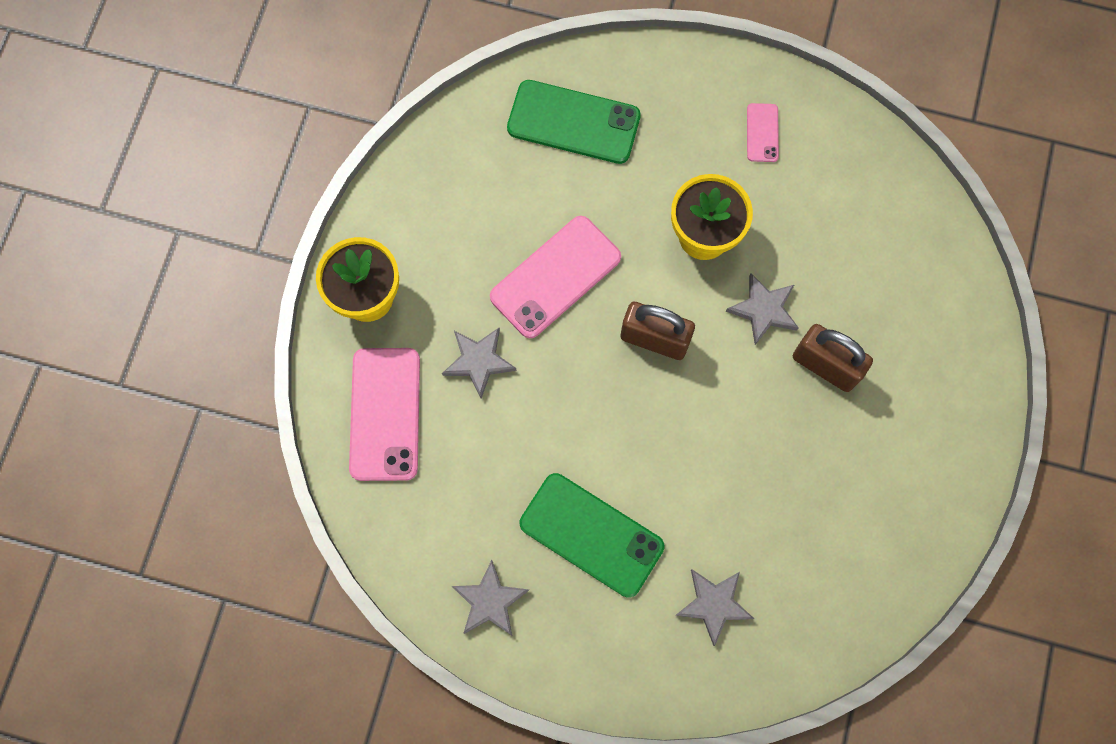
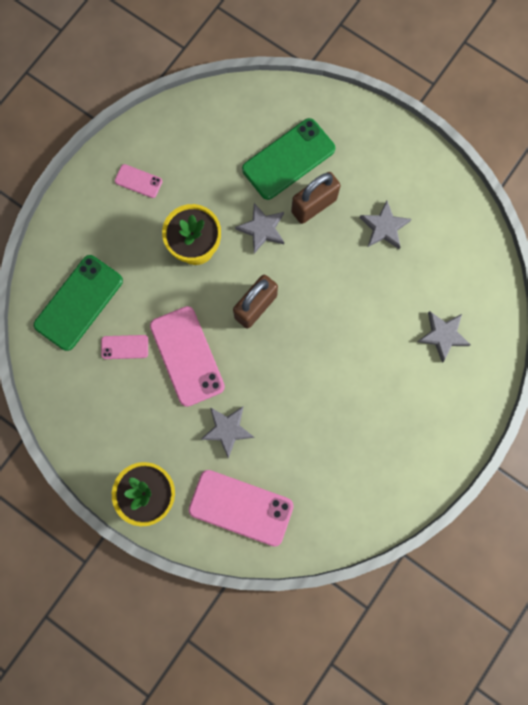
camera: 70 degrees left, 5 degrees up
grey star [452,560,529,636] -> grey star moved to [359,200,411,249]
green phone [520,473,665,598] -> green phone moved to [242,118,335,200]
none -> pink phone [101,335,148,359]

